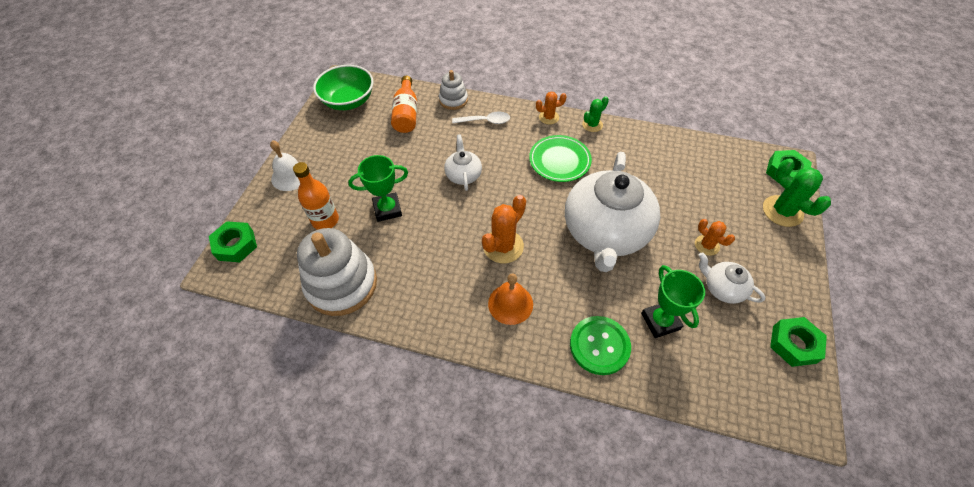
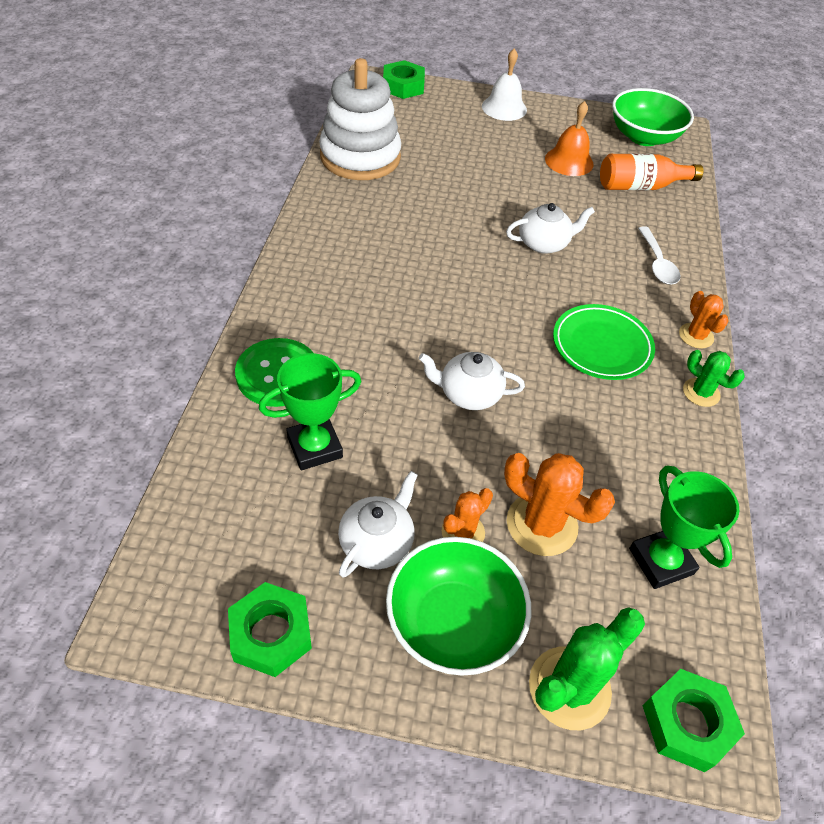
camera: 80 degrees right, 5 degrees down
orange bottle [293,162,339,230] -> none
green trophy [348,155,408,222] -> green trophy moved to [629,465,739,589]
white stacking toy [439,70,468,110] -> none
orange cactus [482,195,526,263] -> orange cactus moved to [504,453,615,556]
orange bell [488,273,533,325] -> orange bell moved to [545,101,594,176]
white teapot [565,152,660,272] -> white teapot [419,352,525,410], size x0.45
none -> green bowl [386,537,531,676]

